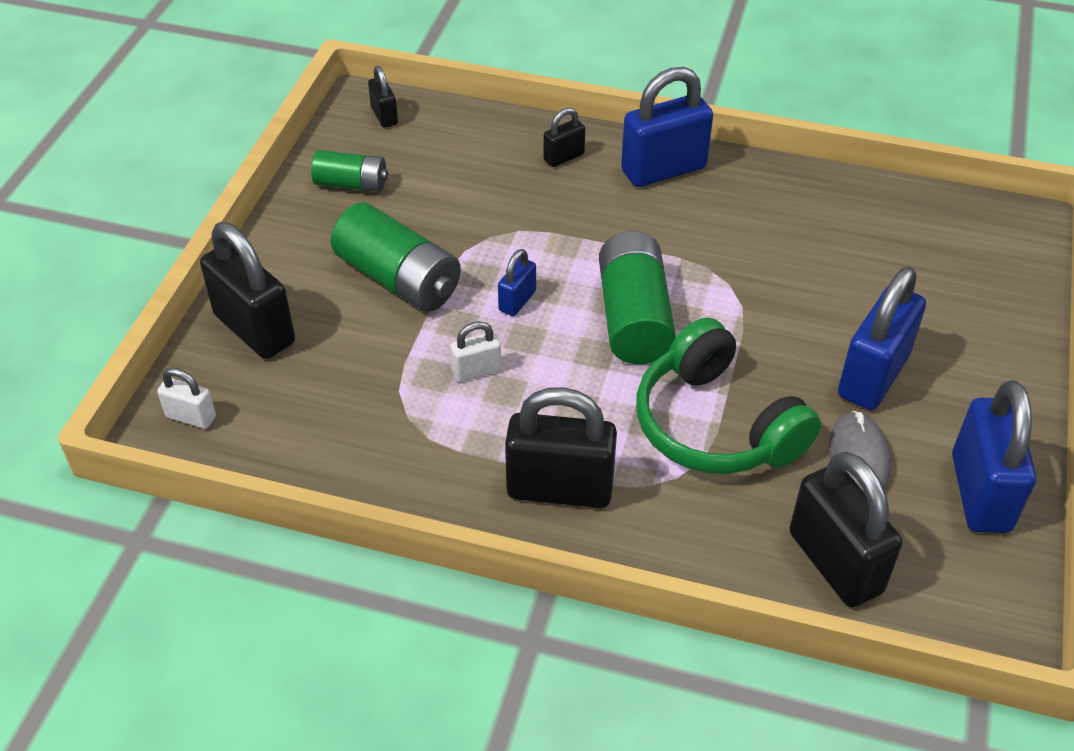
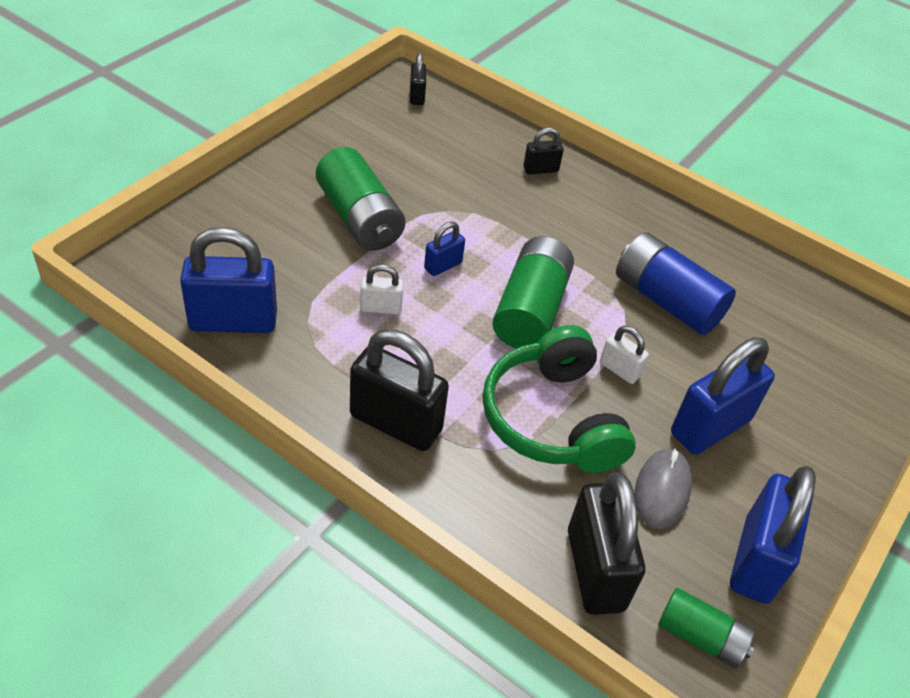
camera: 15 degrees right, 0 degrees up
white padlock [157,368,216,429] -> white padlock moved to [600,326,649,384]
black padlock [200,222,295,359] -> none
green battery [311,150,388,192] -> green battery moved to [658,588,755,668]
blue padlock [621,67,713,187] -> blue padlock moved to [180,227,277,333]
none -> blue battery [616,232,736,335]

